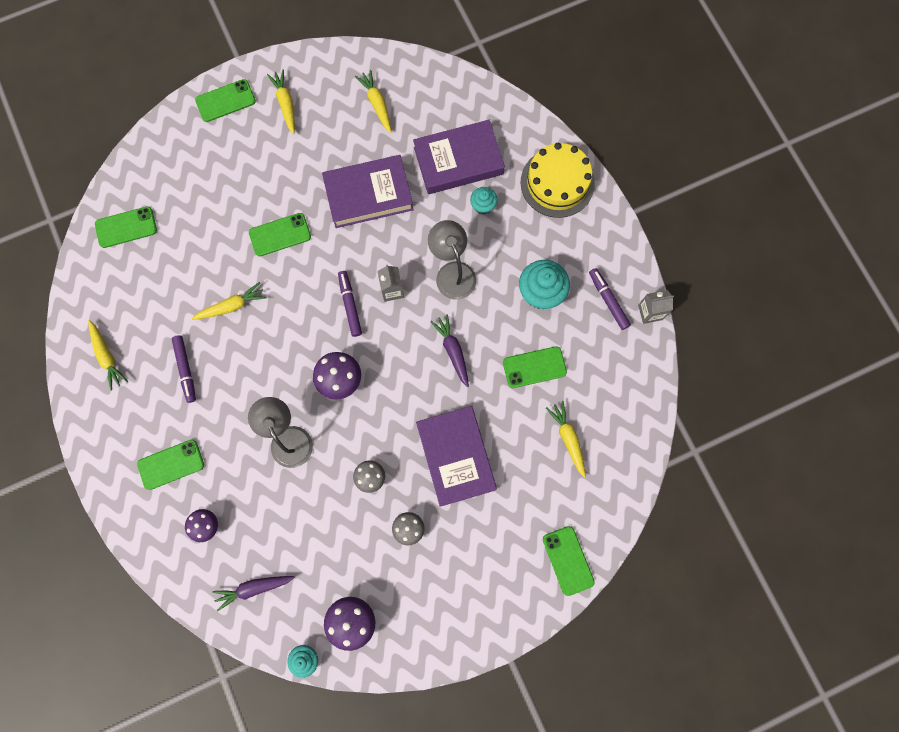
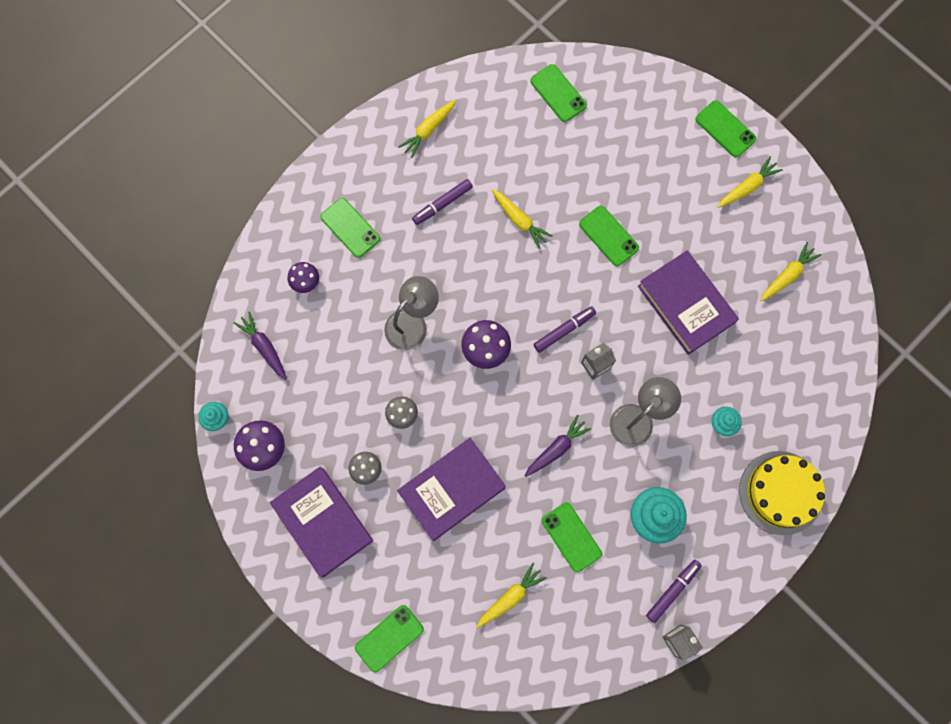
camera: 70 degrees right, 0 degrees up
purple book [413,120,505,194] -> purple book moved to [270,466,373,577]

